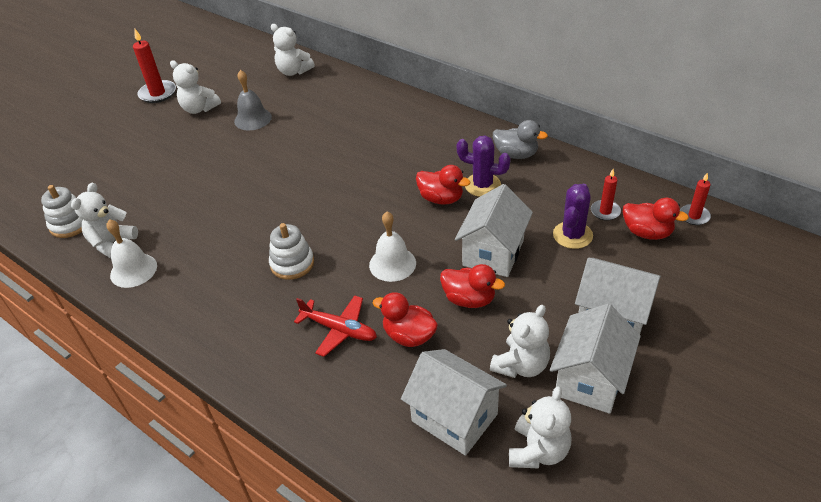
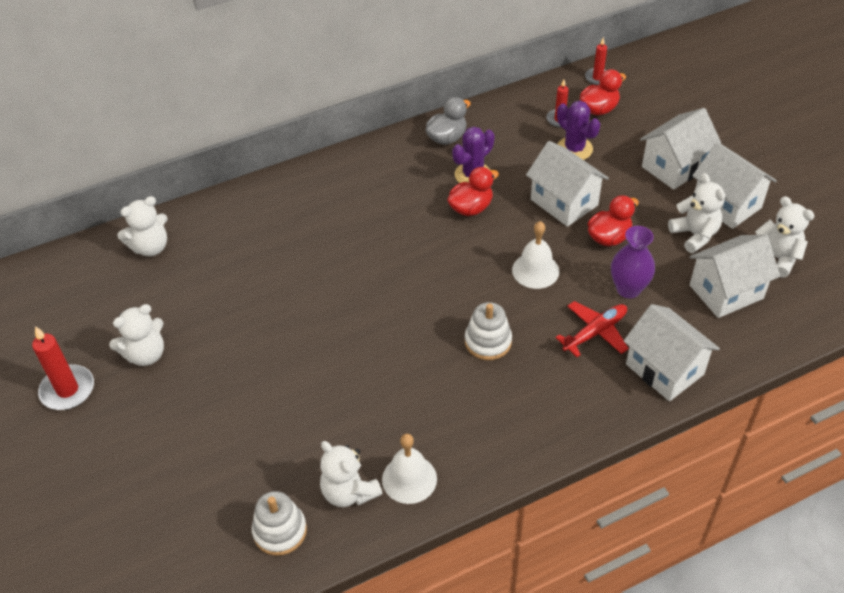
camera: 65 degrees left, 5 degrees up
grey bell [234,70,272,130] -> none
red duck [373,292,438,347] -> purple vase [611,226,655,298]
none -> white house [624,304,720,401]

